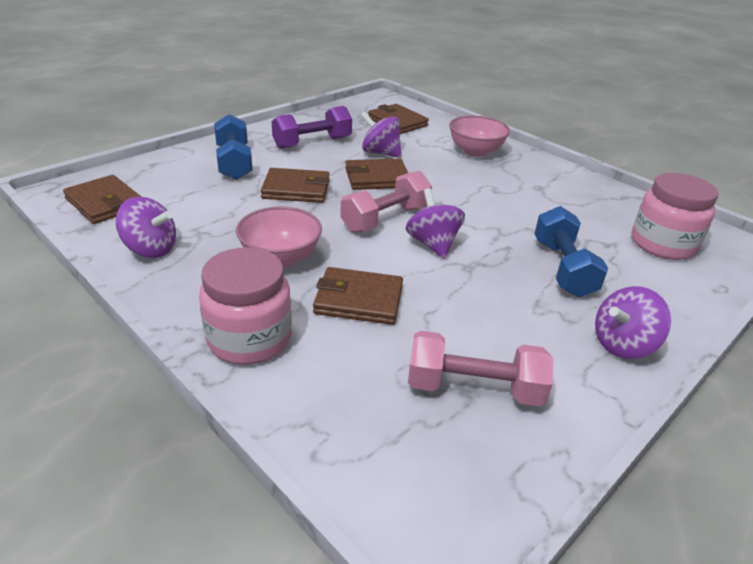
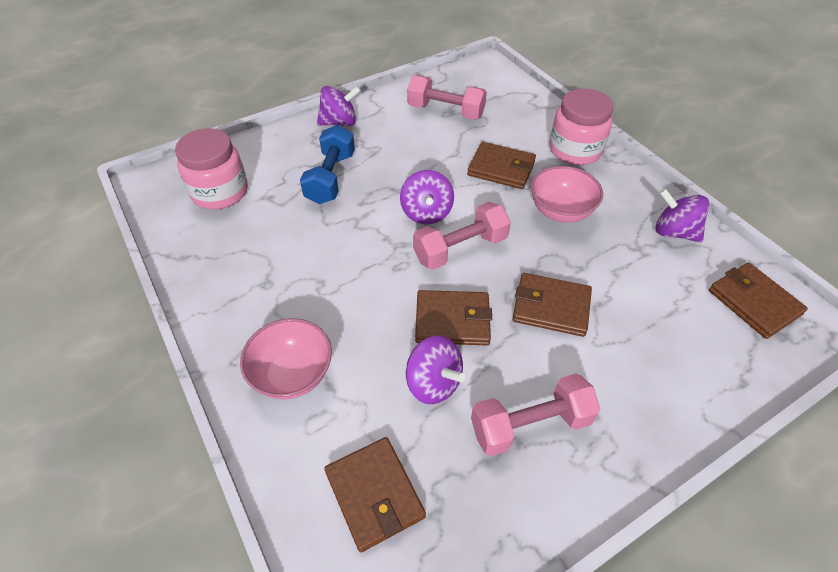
camera: 165 degrees left, 15 degrees up
blue dumbbell [214,114,253,180] -> none
purple dumbbell [272,106,352,149] -> pink dumbbell [471,374,601,456]

